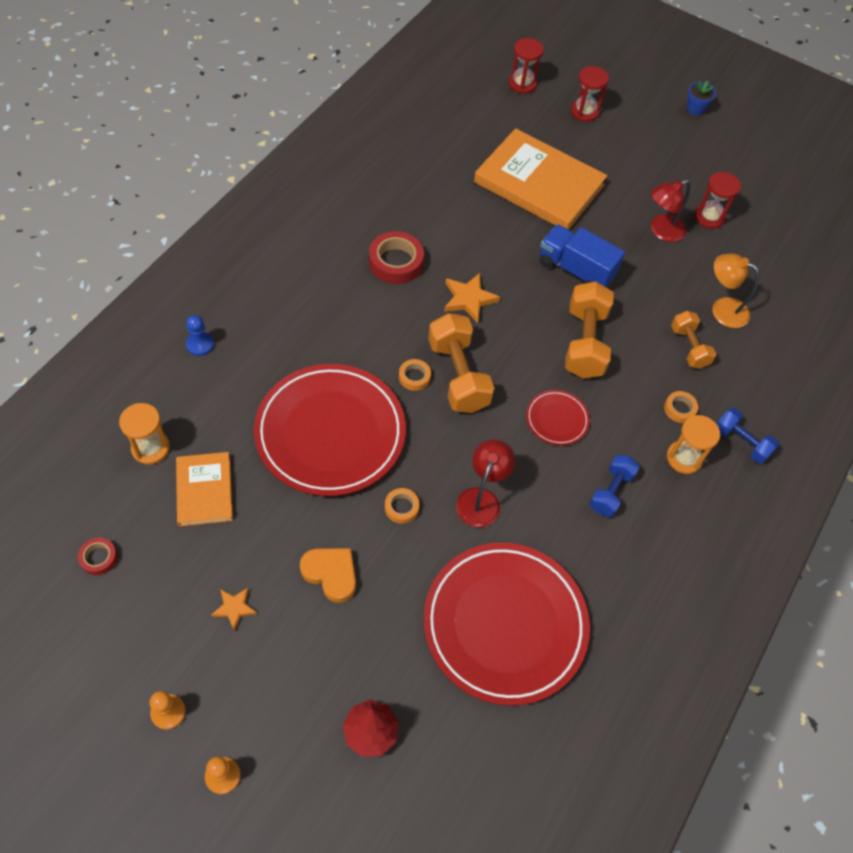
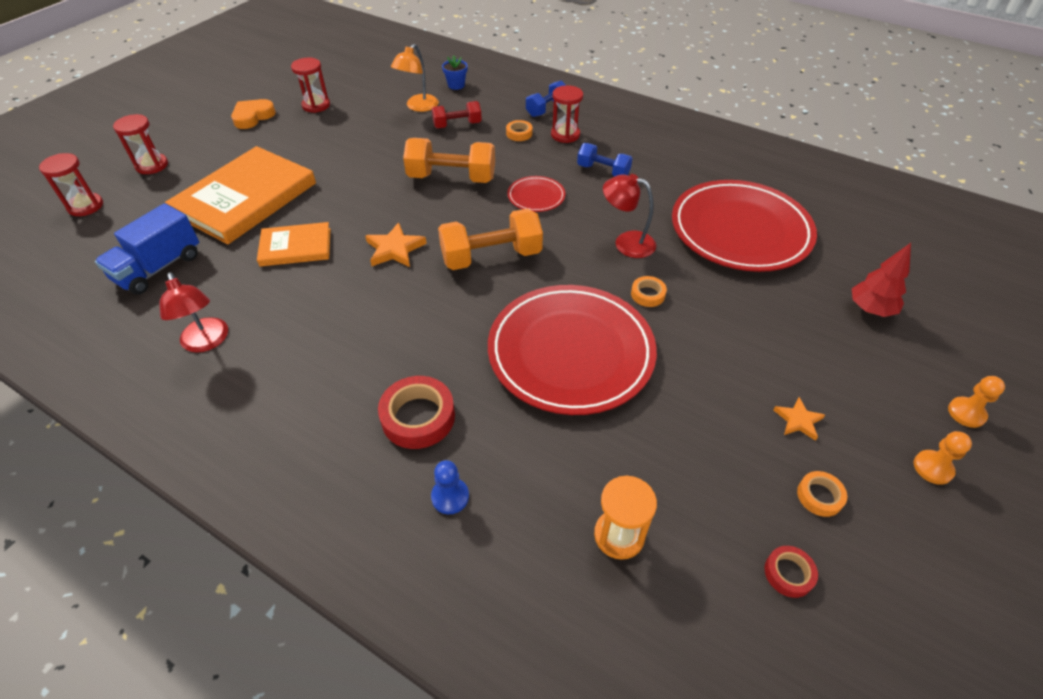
camera: 85 degrees left, 10 degrees down
orange book [176,452,233,526] -> orange book moved to [257,222,331,267]
orange heart [300,548,356,603] -> orange heart moved to [231,99,276,129]
red tape [369,231,424,284] -> red tape moved to [378,376,455,449]
orange tape [399,359,431,391] -> orange tape moved to [797,471,847,517]
blue truck [539,224,625,288] -> blue truck moved to [95,203,199,294]
red lamp [651,179,691,242] -> red lamp moved to [159,272,228,353]
orange hourglass [667,415,720,474] -> red hourglass [551,85,583,143]
orange dumbbell [671,311,716,369] -> red dumbbell [431,101,482,128]
blue flower pot [687,81,716,116] -> blue flower pot moved to [442,56,468,90]

